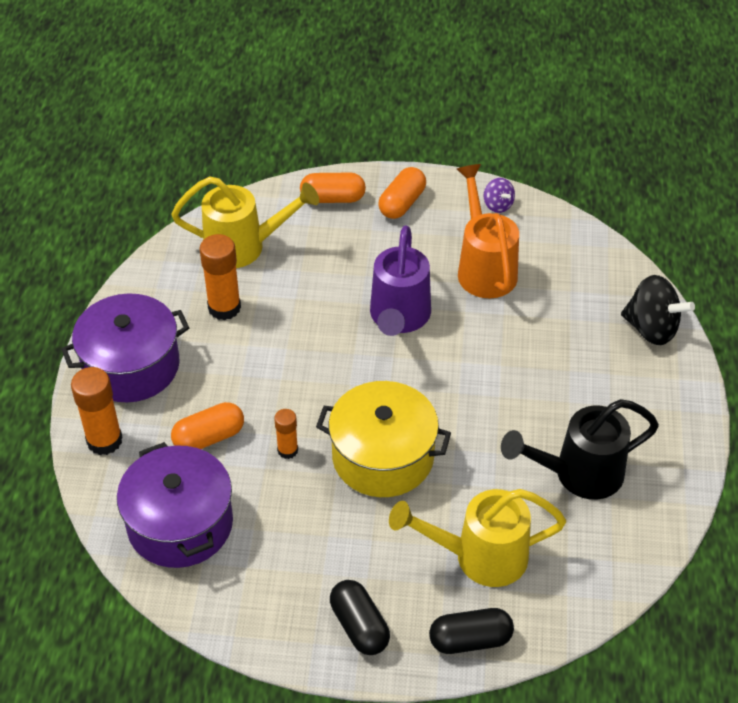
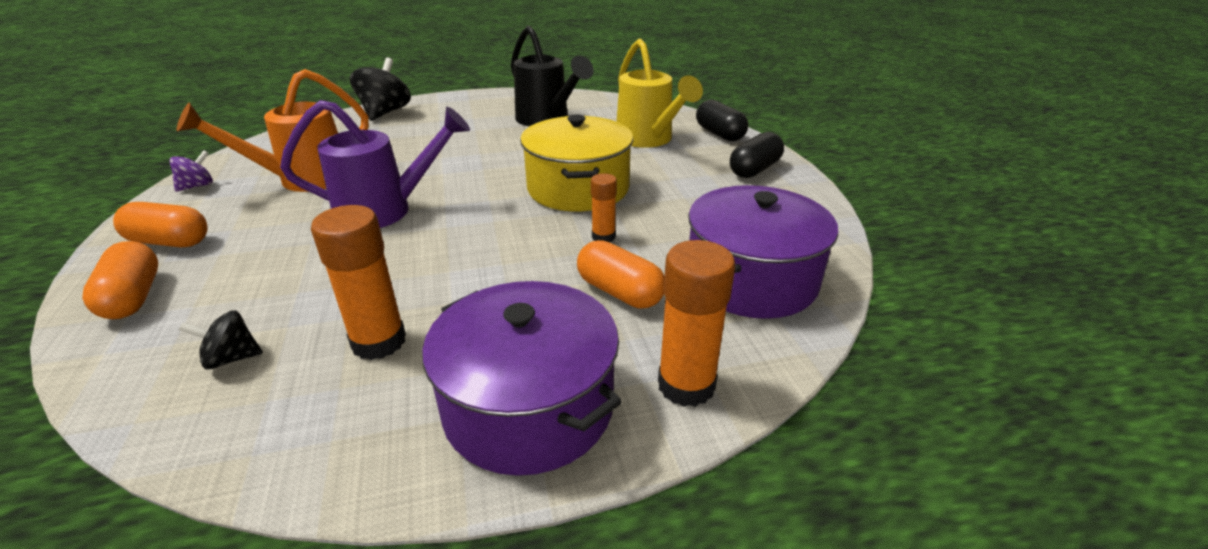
camera: 110 degrees left, 15 degrees down
yellow watering can [171,176,319,268] -> black spinning top [179,310,263,369]

